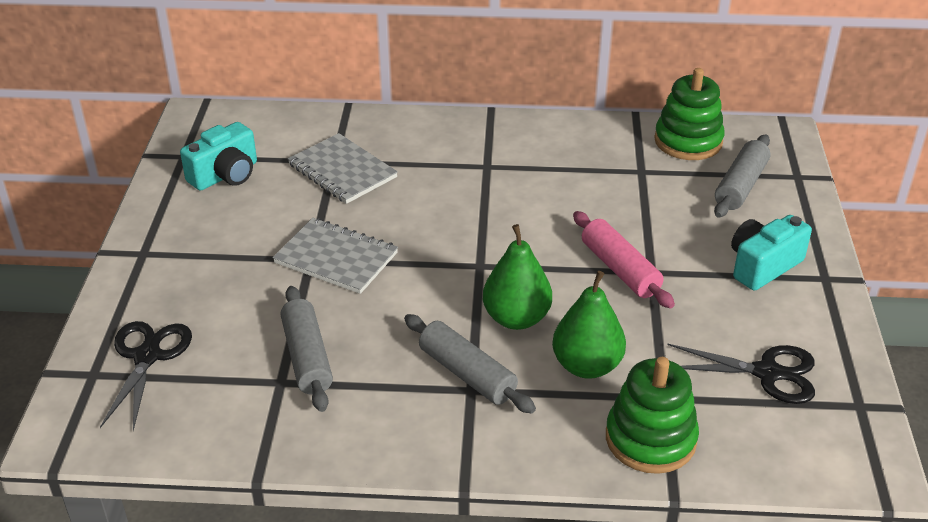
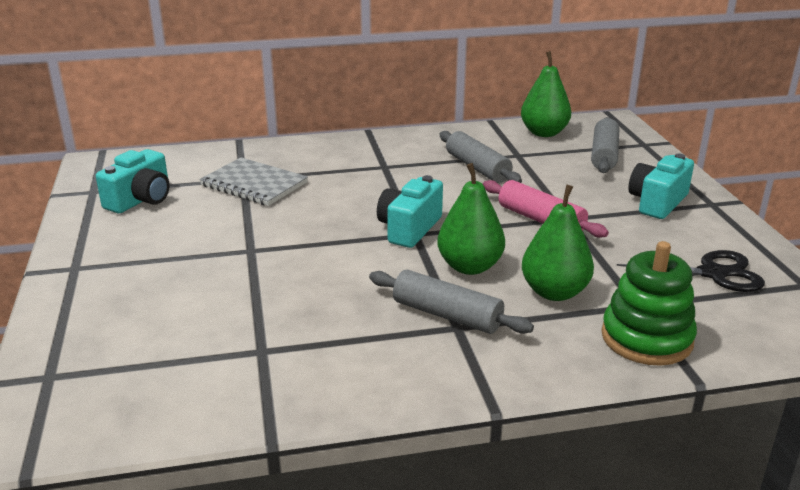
camera: 15 degrees left, 10 degrees down
black scissors [100,321,192,431] -> none
grey notebook [273,218,398,294] -> none
grey rolling pin [281,286,333,412] -> grey rolling pin moved to [439,131,522,183]
green stacking toy [654,68,725,160] -> green pear [521,51,571,137]
none -> turquoise camera [377,175,443,248]

